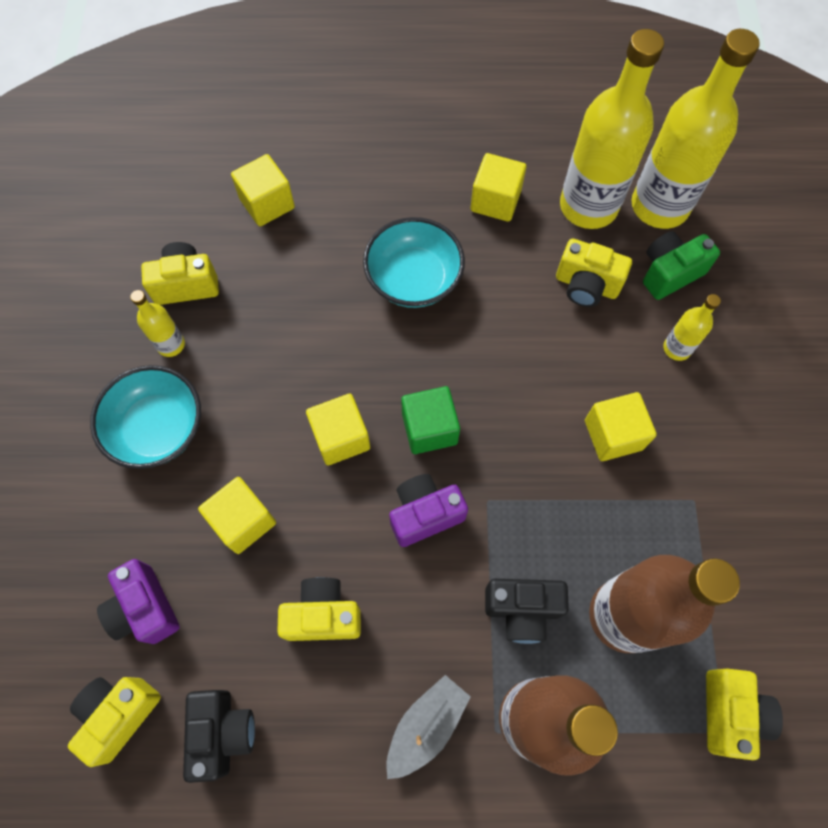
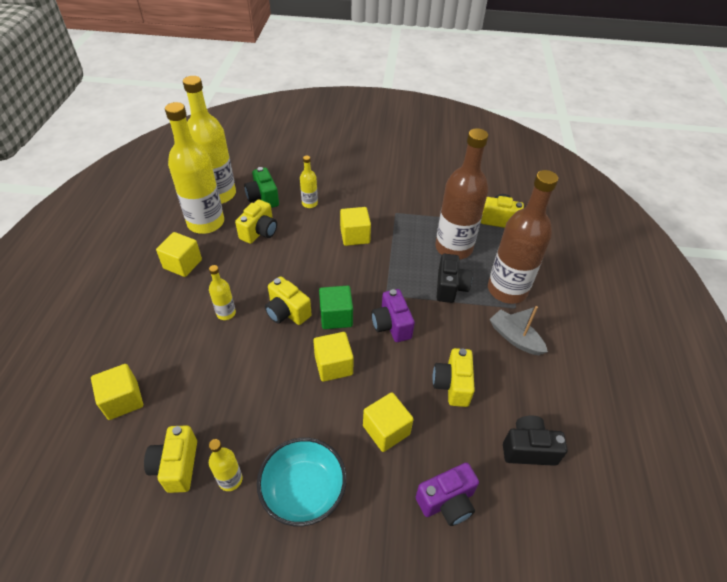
camera: 85 degrees left, 20 degrees down
yellow camera [68,677,161,767] -> yellow camera moved to [265,276,312,325]
turquoise bowl [363,217,465,308] -> yellow bottle [209,265,236,320]

